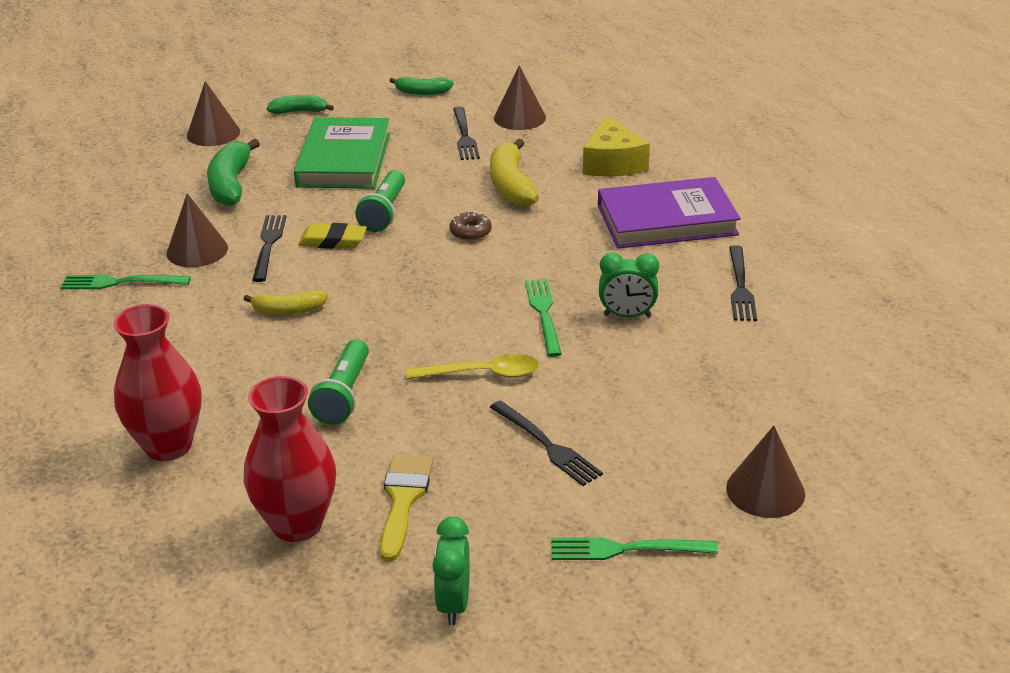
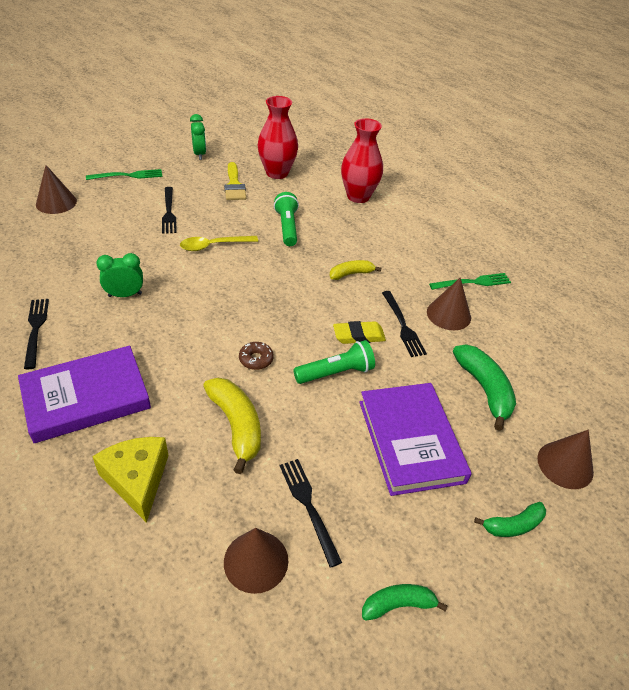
camera: 160 degrees right, 10 degrees up
green book [294,117,390,189] -> purple book [360,383,472,496]
green flashlight [355,170,405,232] -> green flashlight turned 75 degrees clockwise [293,340,375,384]
black fork [490,400,603,486] -> black fork turned 135 degrees counterclockwise [162,187,177,234]
green fork [525,279,562,357] -> none

